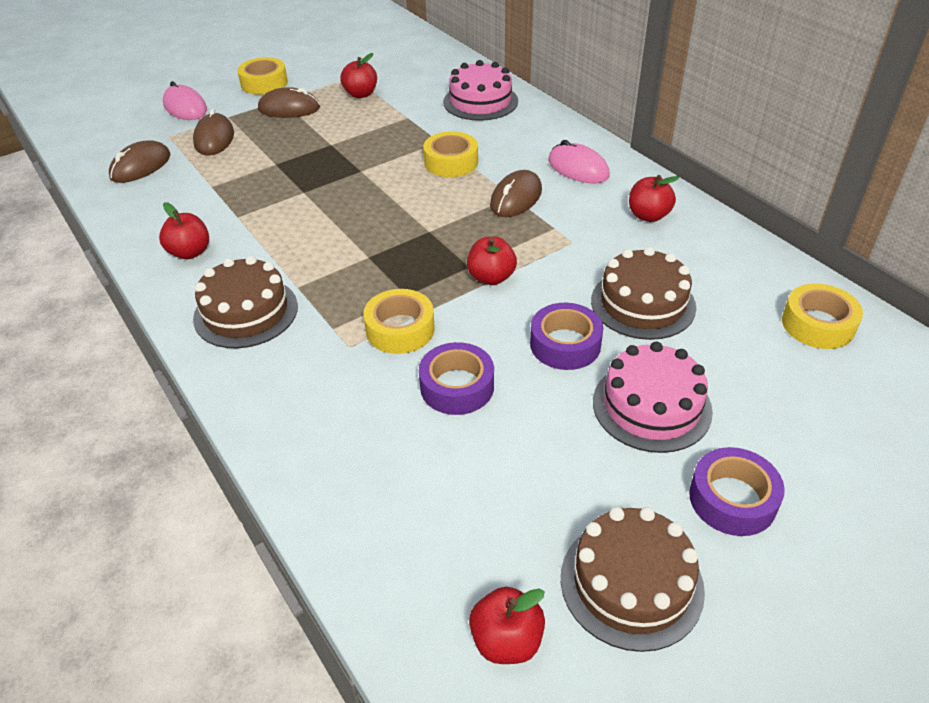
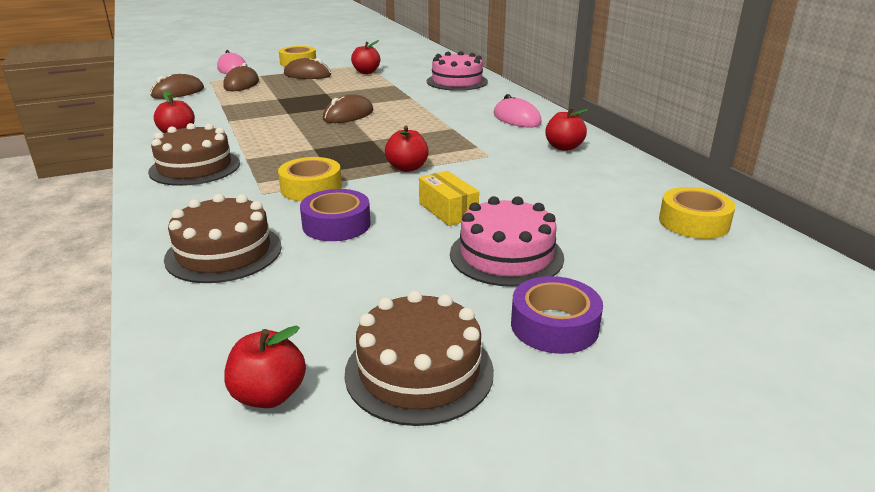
camera: 10 degrees right, 15 degrees down
yellow tape [423,131,478,177] -> none
brown mouse [490,170,542,217] -> brown mouse moved to [323,95,373,123]
purple tape [530,303,603,370] -> yellow box [419,171,479,226]
brown cake [591,247,696,340] -> brown cake moved to [164,194,282,283]

